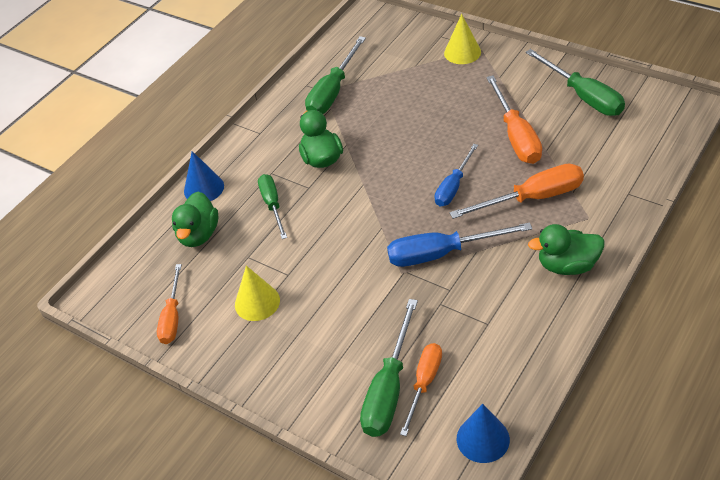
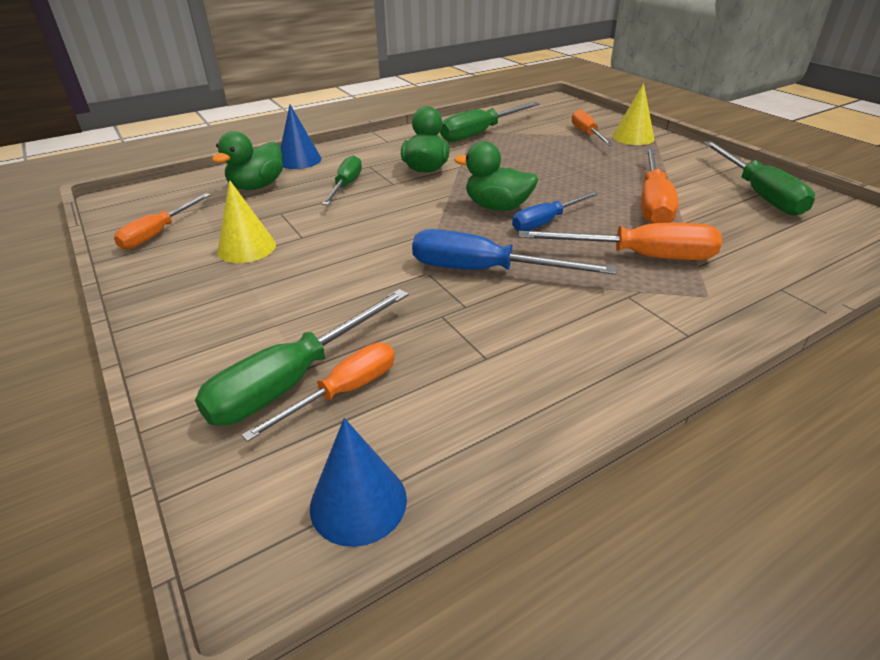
camera: 20 degrees right, 10 degrees down
green duck [528,224,604,275] -> green duck moved to [454,141,538,211]
none -> orange screwdriver [572,109,614,146]

